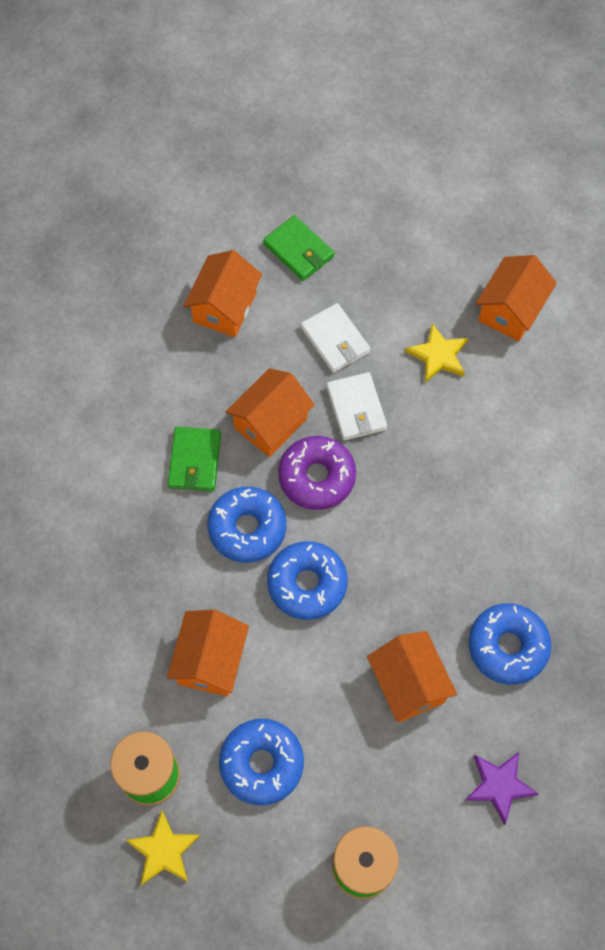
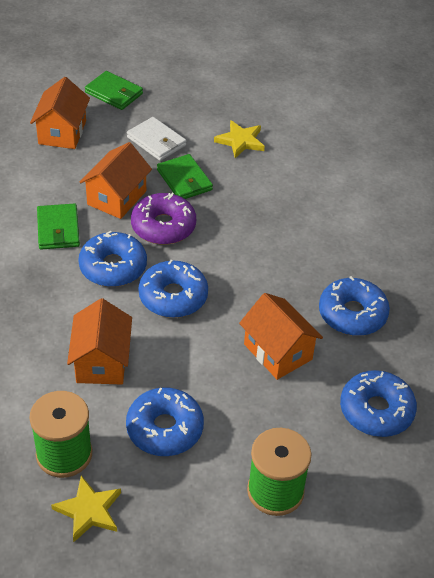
camera: 15 degrees left, 20 degrees down
white wallet [327,372,387,441] -> green wallet [157,154,213,199]
purple star [465,752,538,825] -> blue donut [340,370,417,437]
orange house [476,255,557,342] -> none

